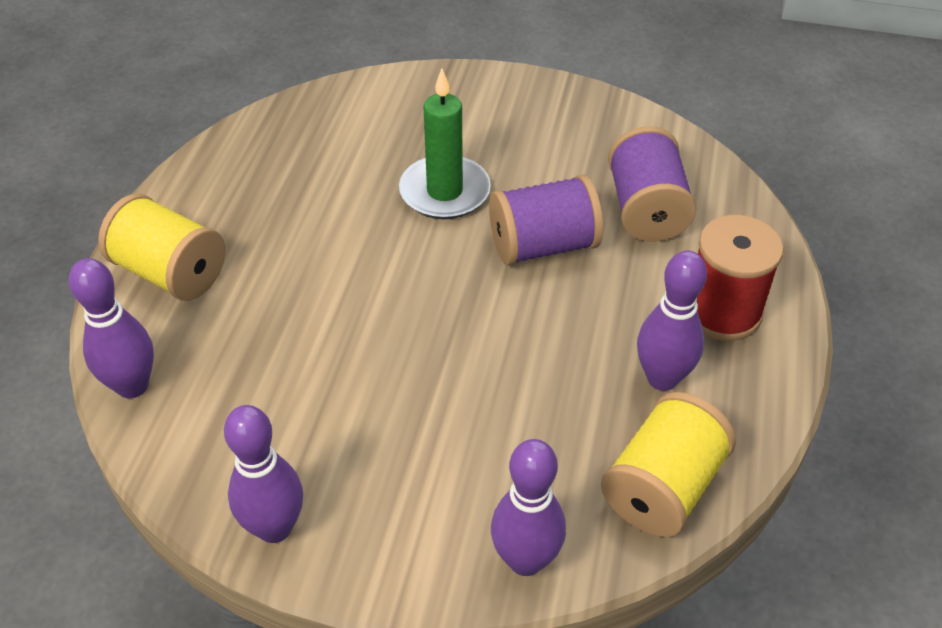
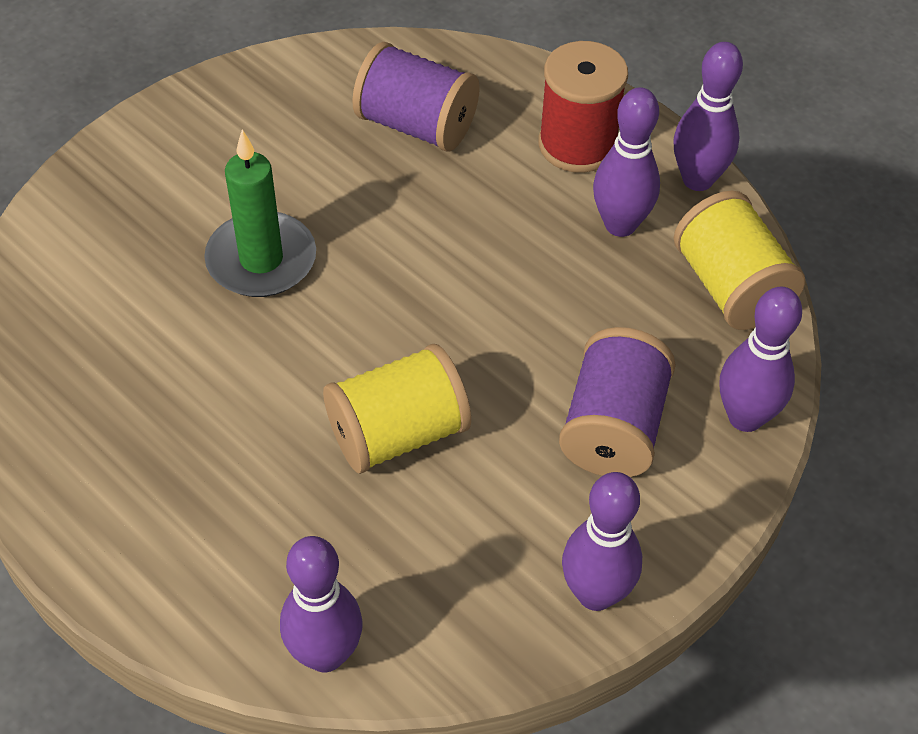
camera: 60 degrees left, 5 degrees up
yellow spool [98,194,225,301] -> yellow spool moved to [323,344,471,474]
purple spool [489,174,603,266] -> purple spool moved to [559,327,676,477]
none -> purple bowling pin [674,42,743,191]

